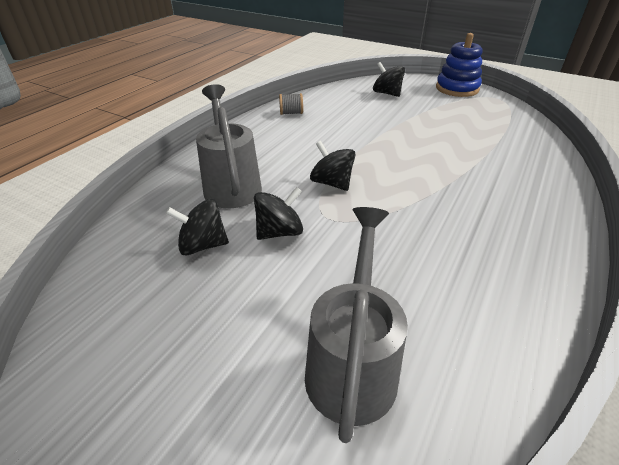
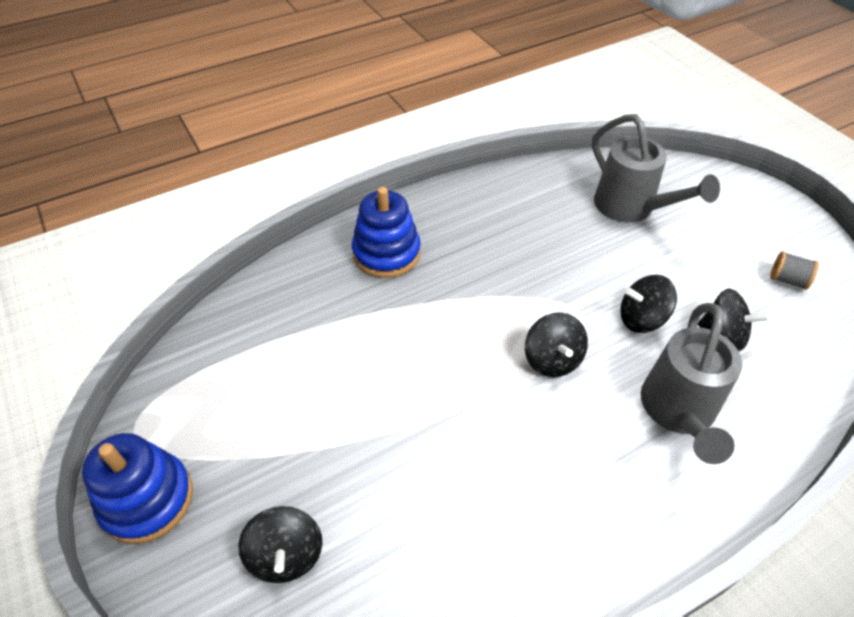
camera: 150 degrees left, 10 degrees up
grey spool [279,93,303,115] -> grey spool moved to [770,252,819,290]
grey watering can [305,207,408,443] -> grey watering can turned 75 degrees counterclockwise [592,114,720,222]
none -> blue stacking toy [352,187,421,278]

